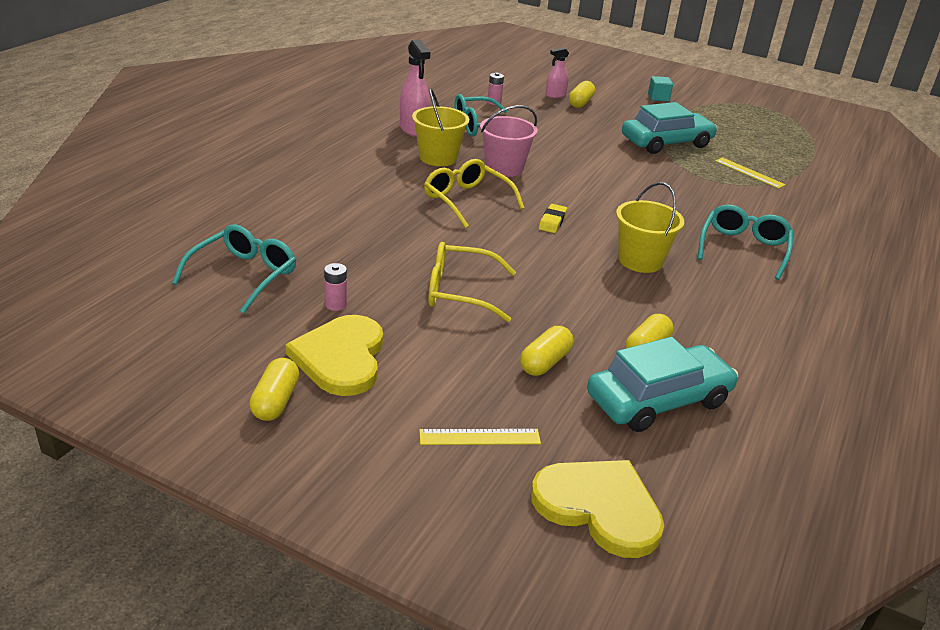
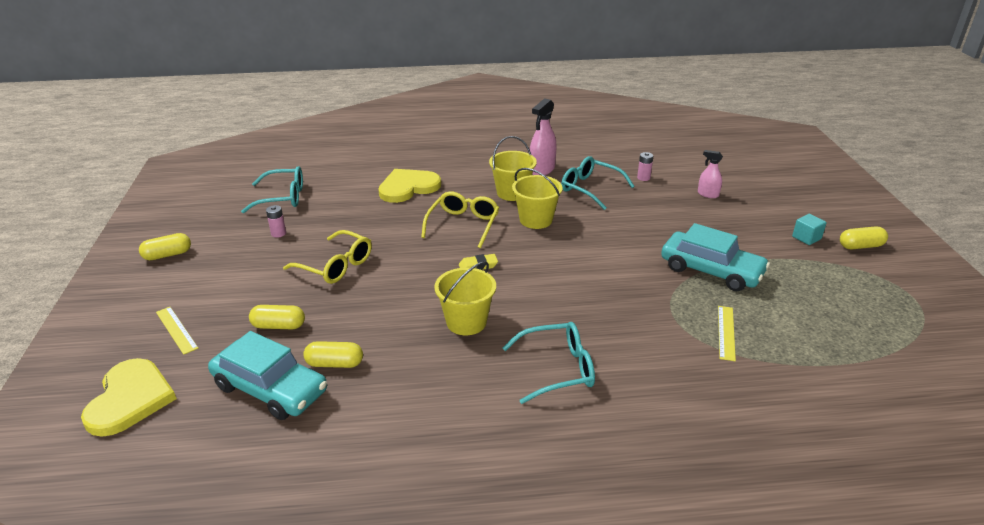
camera: 60 degrees right, 0 degrees up
yellow heart [285,315,383,396] -> yellow heart moved to [378,169,441,203]
yellow glasses [428,242,516,322] -> yellow glasses turned 150 degrees clockwise [283,230,372,284]
pink bucket [480,105,538,177] -> yellow bucket [512,168,563,229]
yellow capsule [569,81,595,108] -> yellow capsule moved to [840,226,888,249]

